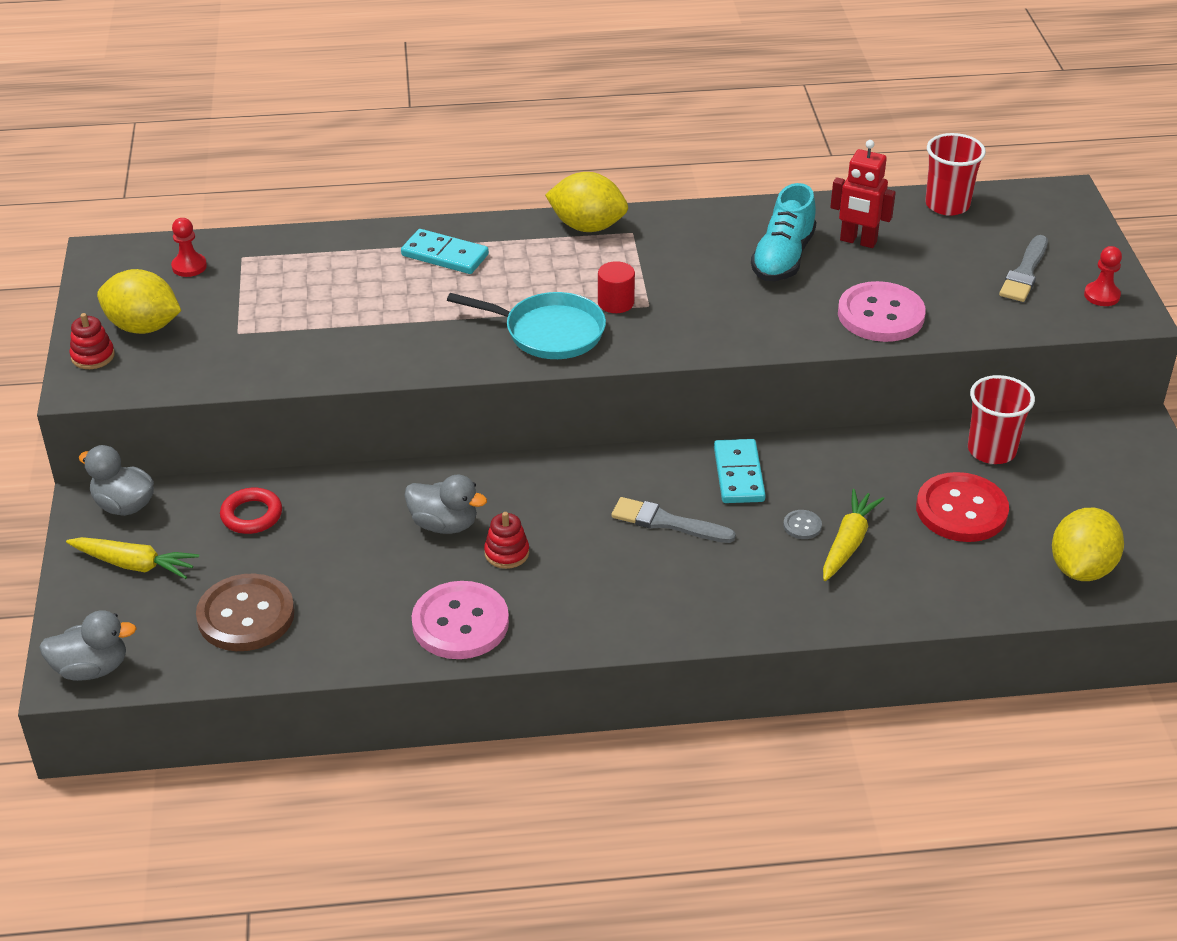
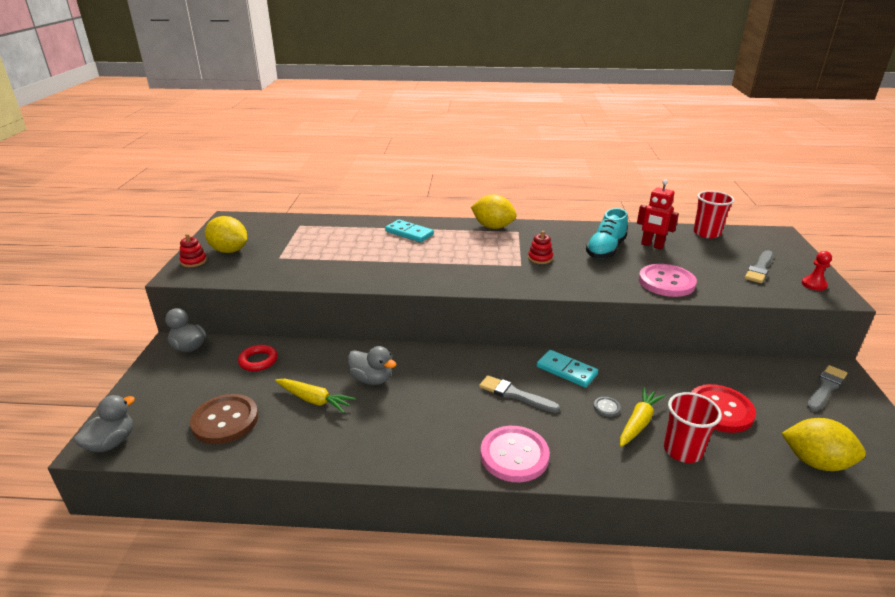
camera: 10 degrees right, 10 degrees down
grey duck [39,610,137,681] -> grey duck turned 60 degrees counterclockwise [73,395,135,452]
yellow carrot [66,537,199,579] -> yellow carrot moved to [275,379,356,413]
red pawn [171,218,207,277] -> none
pink button [412,581,509,659] -> pink button moved to [481,426,550,482]
turquoise pan [447,292,606,359] -> none
red stacking toy [484,512,529,569] -> red stacking toy moved to [528,231,553,264]
red cylinder [598,261,635,313] -> none
turquoise domino [714,439,766,503] -> turquoise domino turned 60 degrees counterclockwise [537,350,598,388]
red cup [968,375,1035,464] -> red cup moved to [664,392,722,463]
yellow lemon [1052,508,1124,581] -> yellow lemon turned 75 degrees clockwise [782,418,866,471]
none -> grey brush [807,365,847,412]

